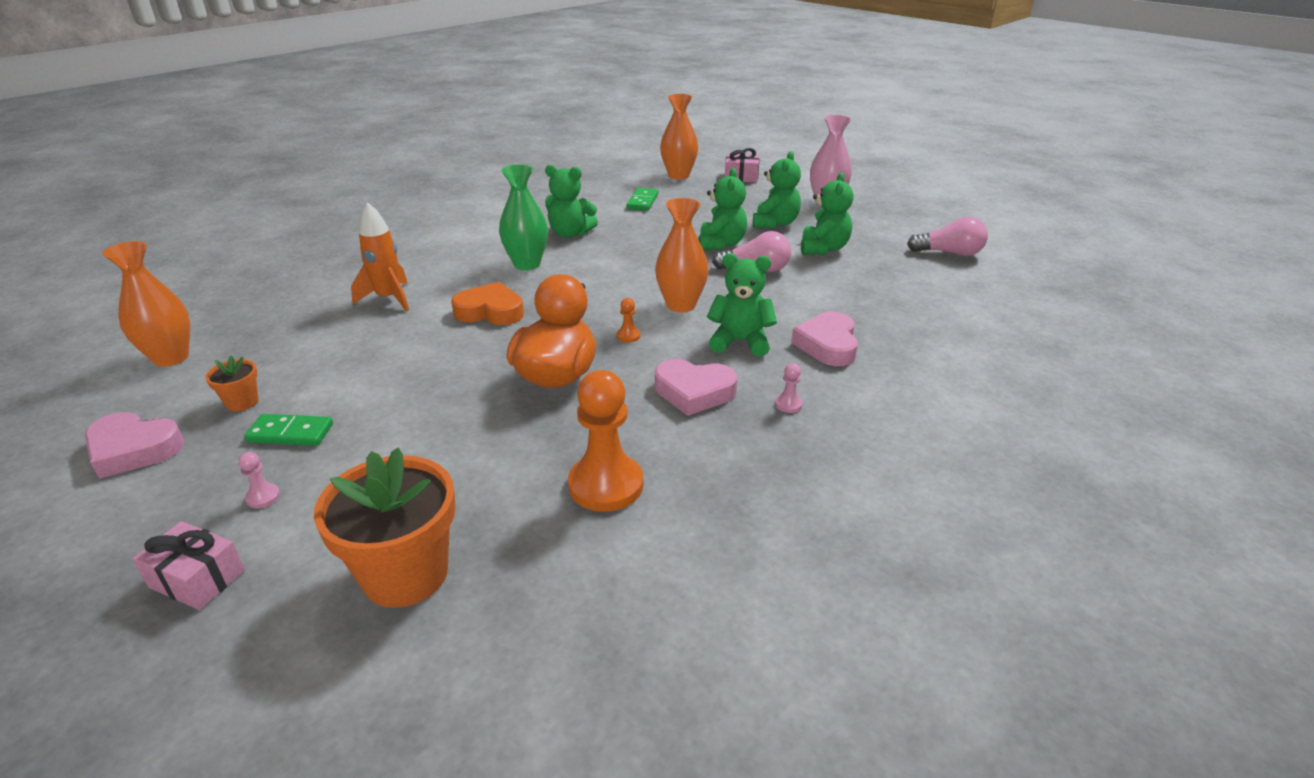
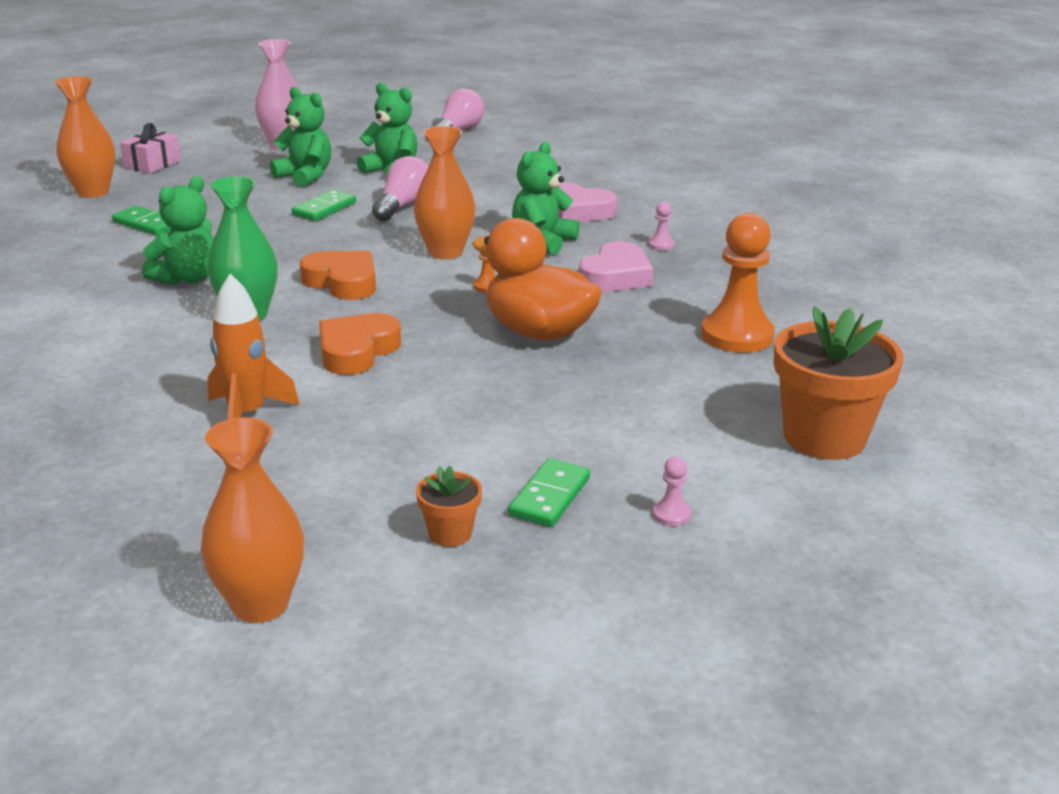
camera: 70 degrees left, 5 degrees down
pink heart [85,412,184,479] -> none
pink gift [132,521,245,610] -> none
green teddy bear [698,168,747,250] -> green domino [292,190,356,221]
none -> orange heart [300,251,376,300]

